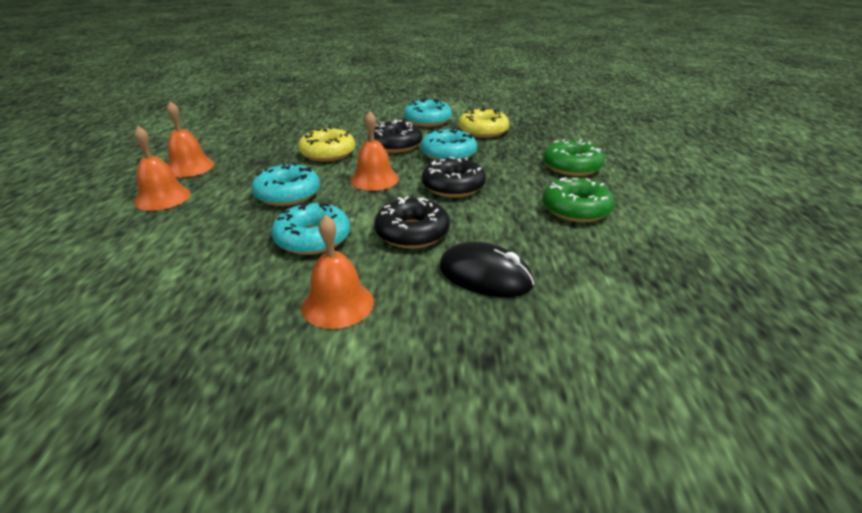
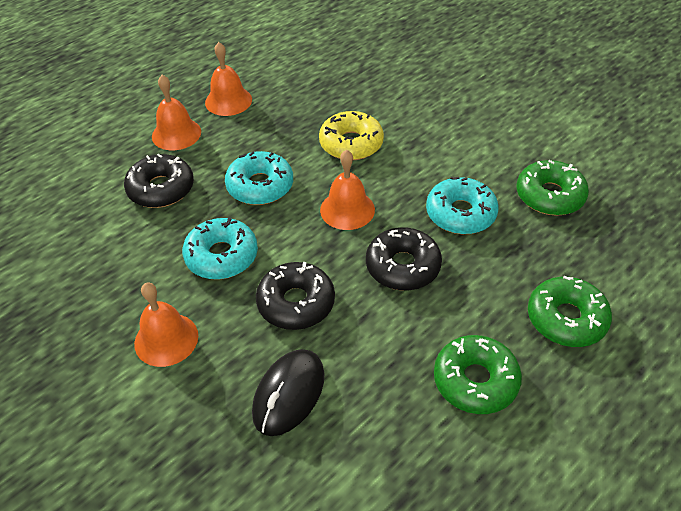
camera: 45 degrees right, 15 degrees up
black donut [368,120,422,153] -> black donut moved to [124,154,194,208]
turquoise donut [404,98,452,127] -> none
black mouse [439,242,534,297] -> black mouse turned 45 degrees clockwise [252,349,324,436]
yellow donut [459,107,509,138] -> green donut [517,160,589,216]

